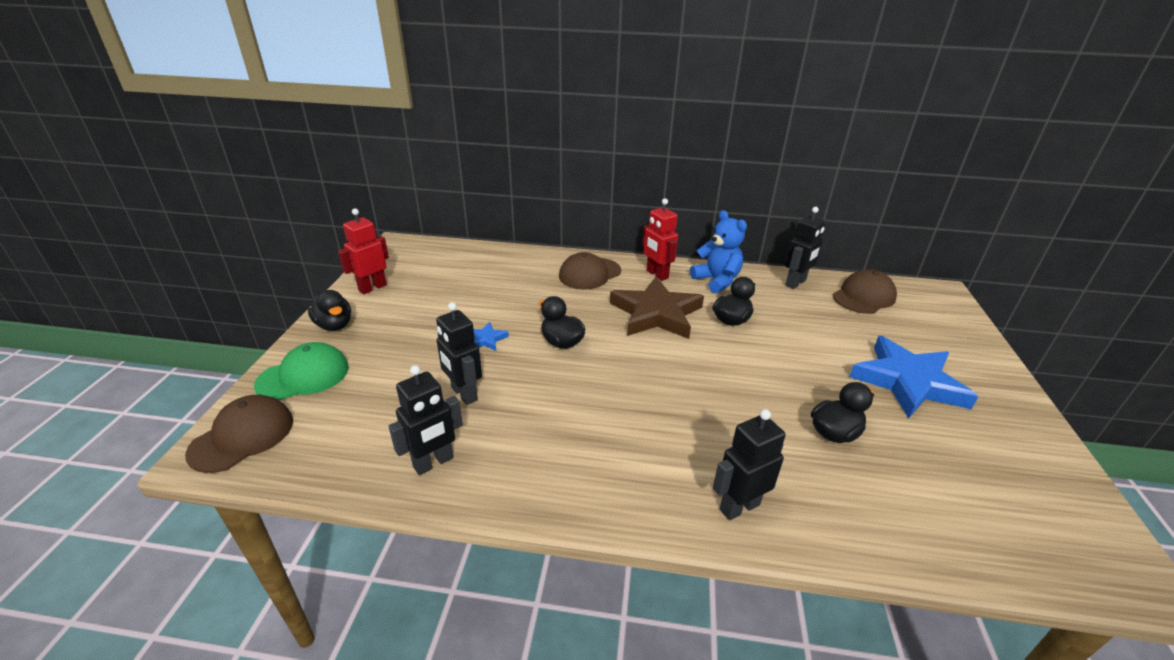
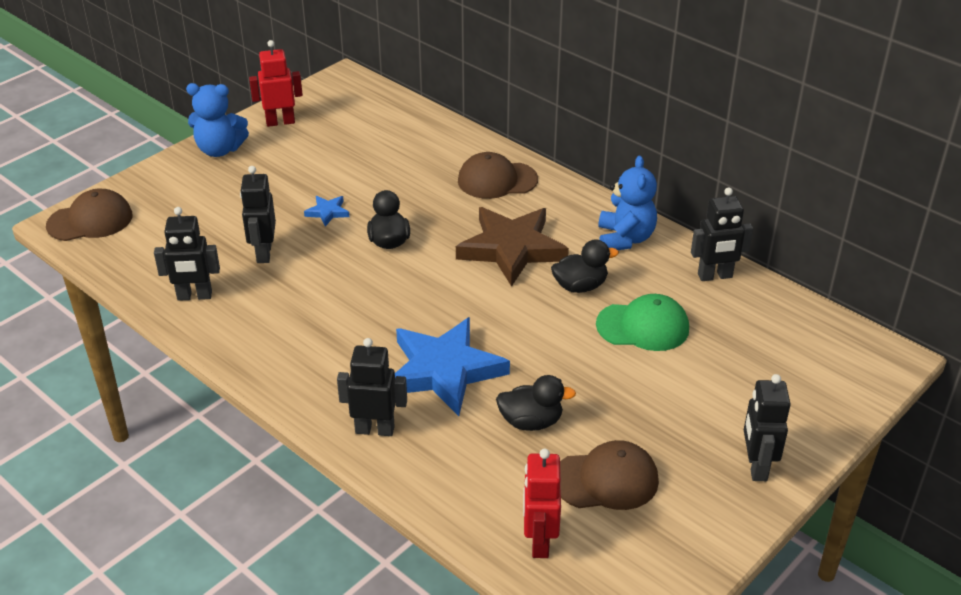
camera: 35 degrees right, 5 degrees up
green cap [254,342,349,400] -> green cap moved to [596,294,689,351]
black duck [308,290,351,331] -> blue teddy bear [186,83,249,157]
red robot [642,198,678,281] -> red robot moved to [523,449,561,558]
brown cap [833,269,897,314] -> brown cap moved to [560,440,659,510]
blue star [849,336,978,418] -> blue star moved to [395,317,510,416]
none -> black robot [744,374,791,481]

